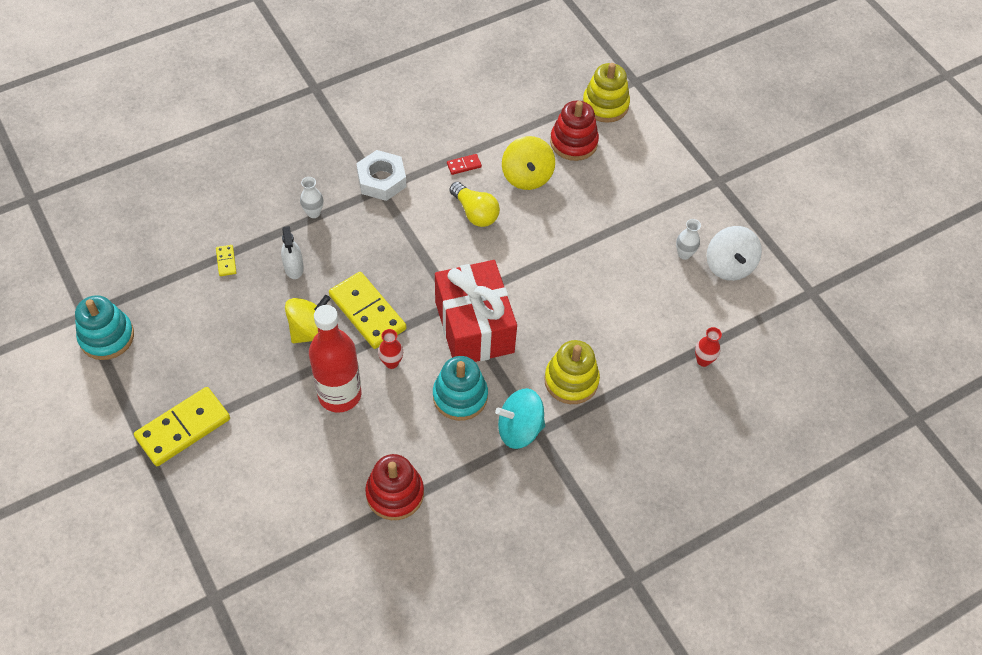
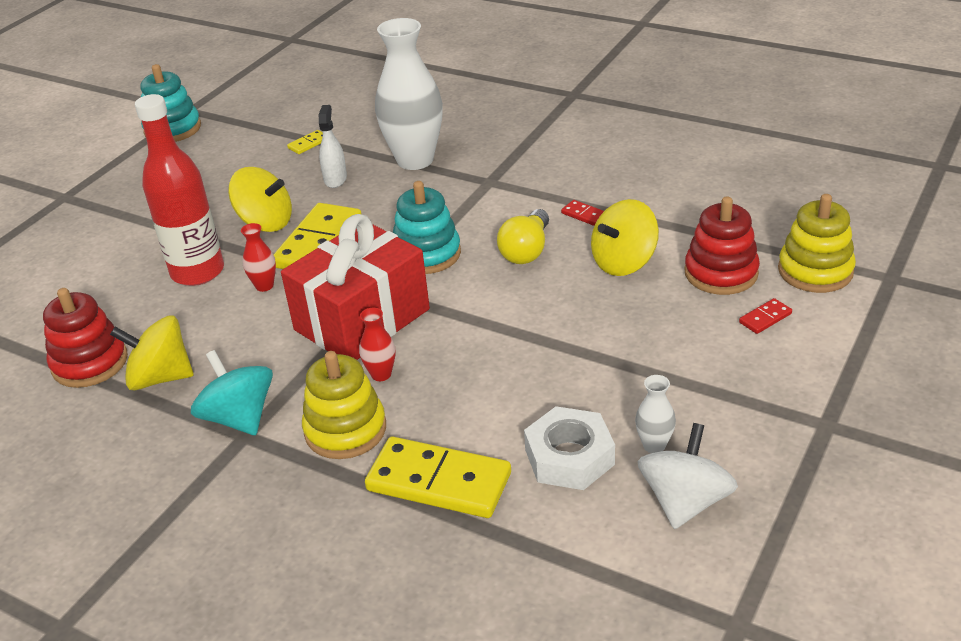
camera: 65 degrees right, 20 degrees down
yellow domino [134,387,230,466] -> yellow domino moved to [365,437,511,518]
white spray bottle [281,226,304,279] -> white spray bottle turned 135 degrees clockwise [319,105,347,188]
white vase [300,177,323,218] -> white vase [375,18,443,170], size x2.35
white nut [356,150,407,201] -> white nut moved to [524,406,615,490]
turquoise stacking toy [433,356,488,421] -> turquoise stacking toy moved to [393,181,461,274]
red vase [695,327,722,367] -> red vase moved to [359,308,395,381]
white spinning top [706,226,762,281] -> white spinning top turned 150 degrees clockwise [637,423,738,529]
none -> yellow spinning top [110,315,194,391]
none -> red domino [739,298,792,334]

